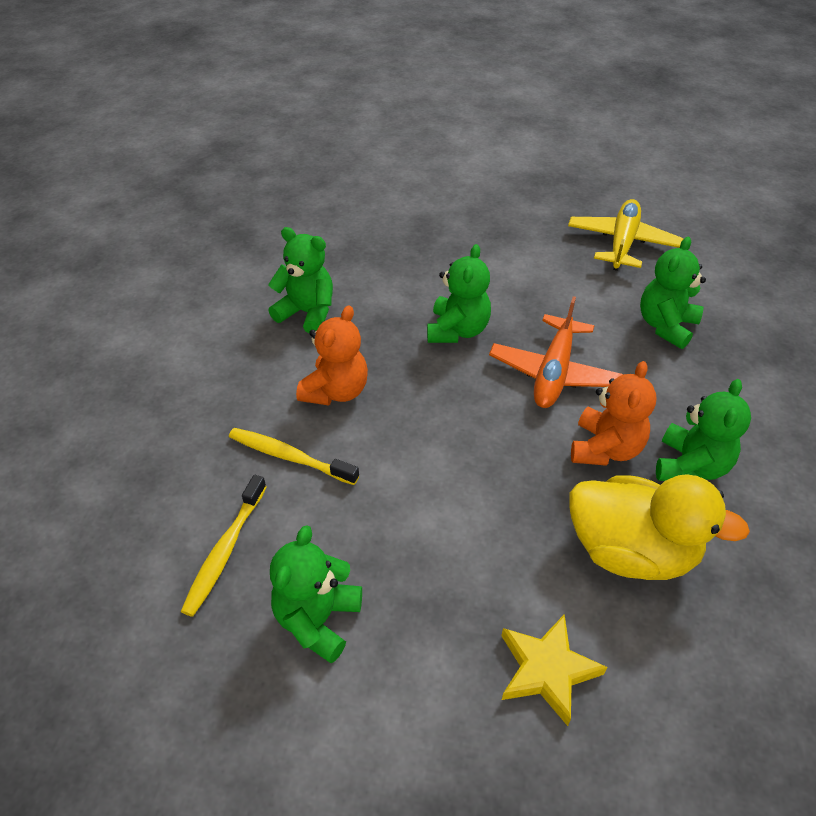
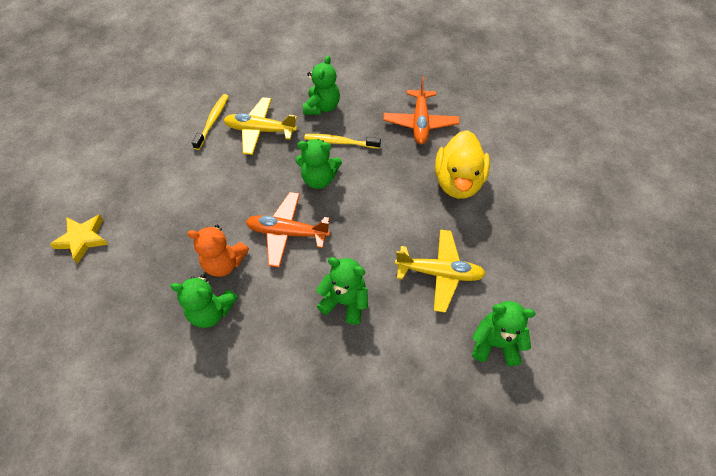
camera: 80 degrees right, 10 degrees up
yellow toothbrush [181,475,267,617] -> yellow toothbrush moved to [304,134,381,149]
green teddy bear [270,525,362,664] -> green teddy bear moved to [472,301,536,366]
orange teddy bear [296,305,368,406] -> yellow plane [224,97,297,155]
yellow duck [570,474,750,580] -> yellow duck moved to [435,130,490,199]
none -> orange plane [383,77,459,144]

